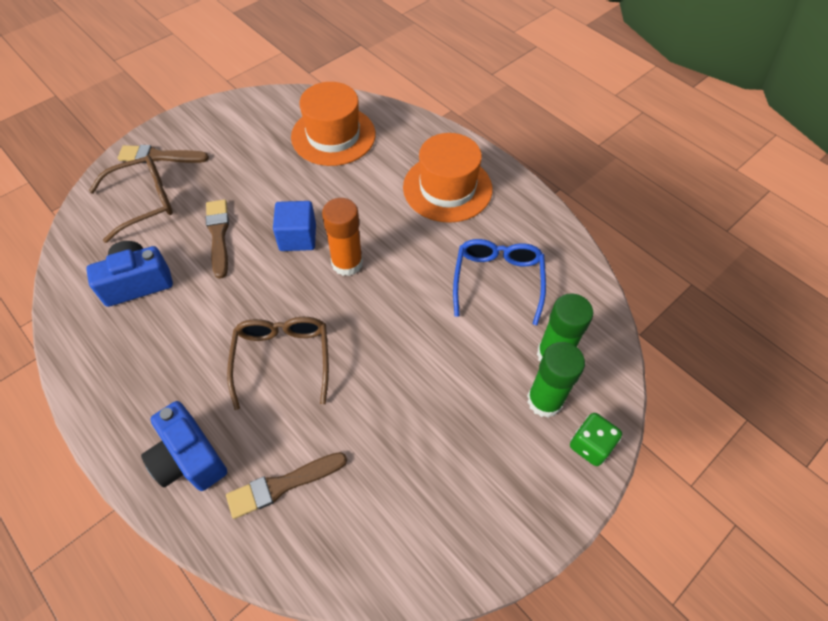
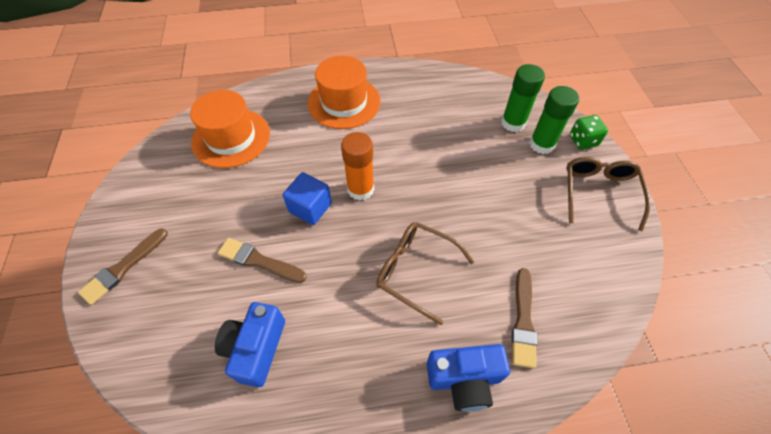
camera: 55 degrees left, 0 degrees up
brown glasses [89,155,173,243] -> brown glasses moved to [566,157,650,231]
blue glasses [453,239,546,325] -> none

